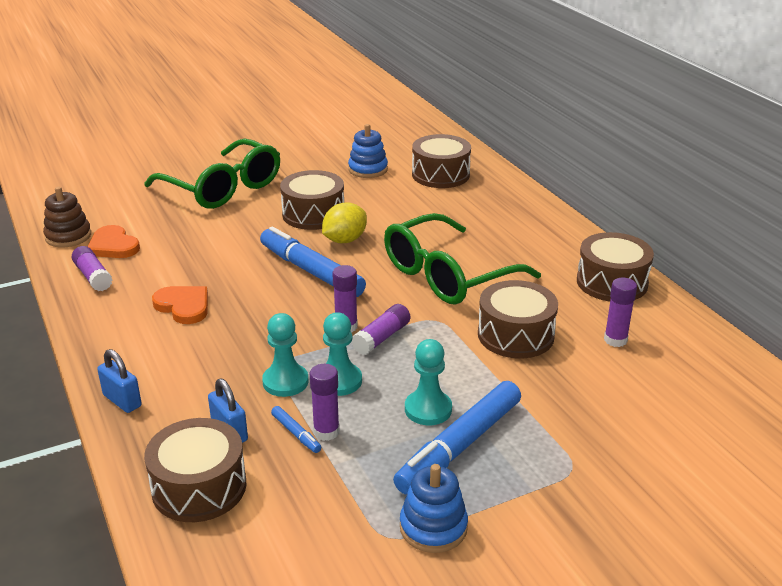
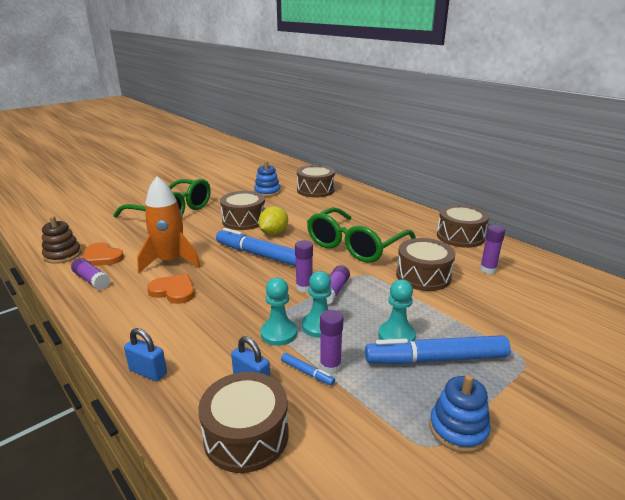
camera: 15 degrees left, 5 degrees down
blue marker [393,381,521,495] -> blue marker turned 60 degrees clockwise [365,335,511,364]
none -> orange rocket [137,176,201,273]

